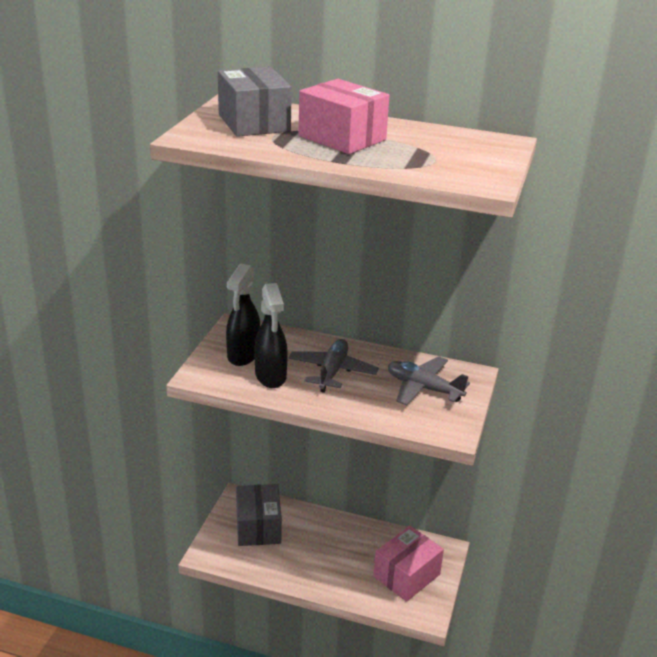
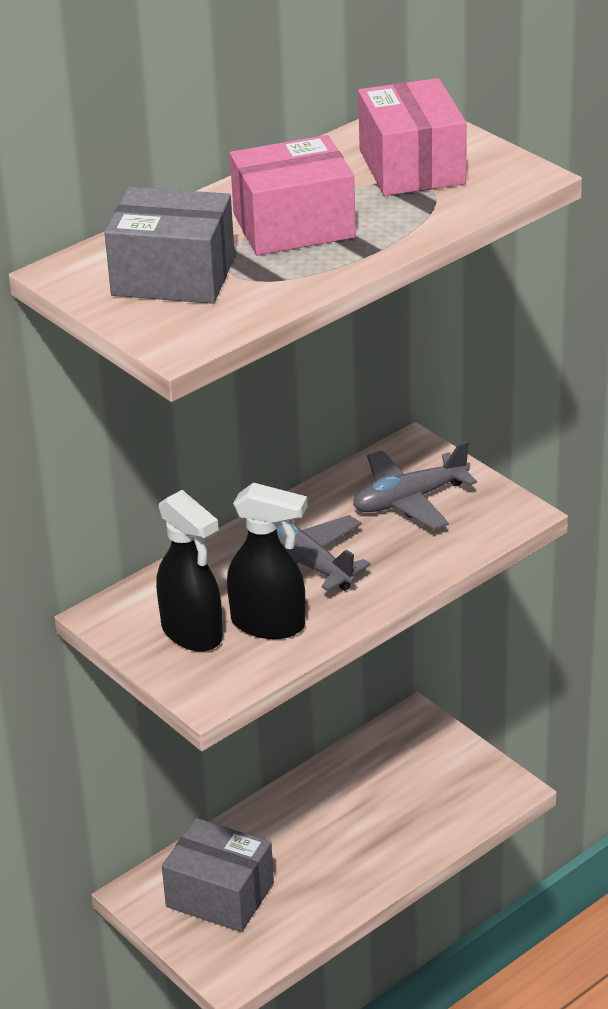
camera: 55 degrees left, 5 degrees up
pink box [373,526,444,602] -> pink box moved to [358,78,467,196]

